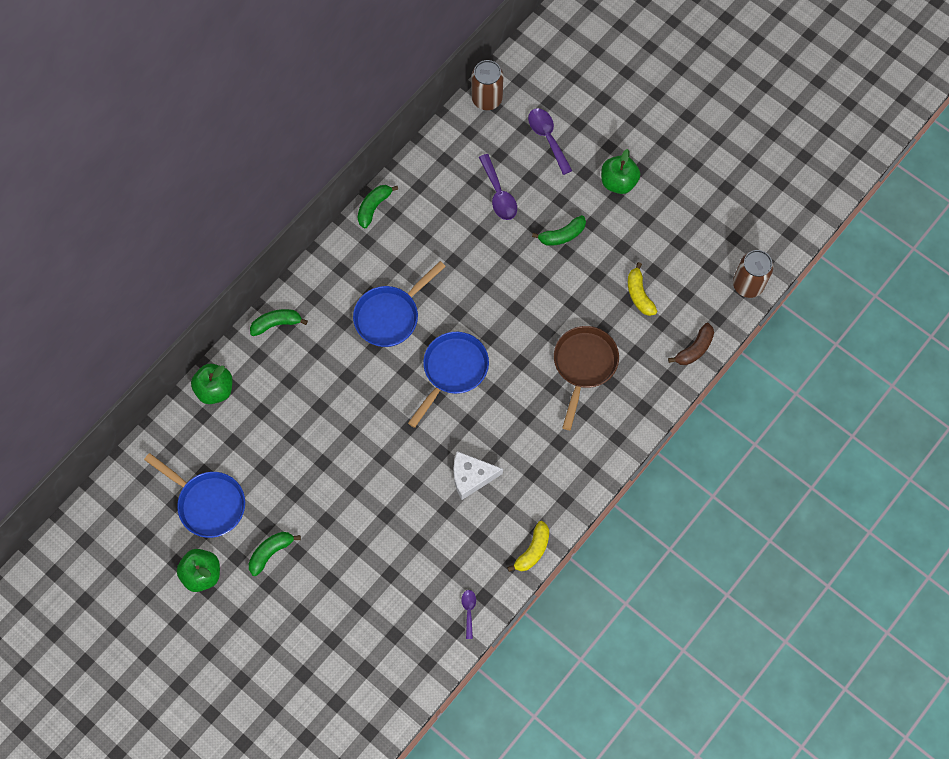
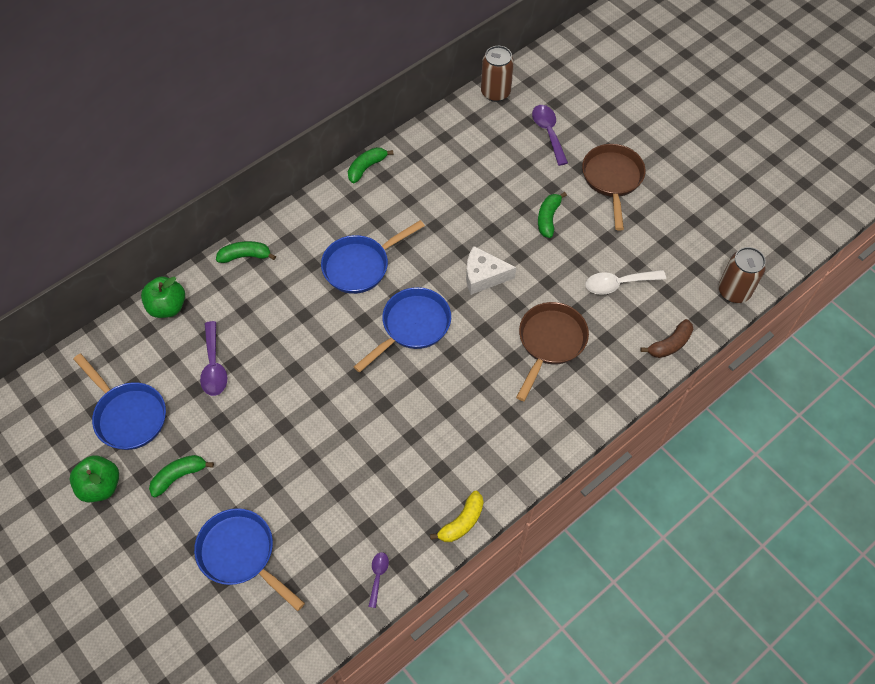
camera: 10 degrees right, 10 degrees down
white cheese [453,451,503,500] -> white cheese moved to [466,246,516,295]
purple spoon [479,154,517,220] -> purple spoon moved to [200,321,227,396]
green banana [532,215,586,246] -> green banana turned 120 degrees clockwise [538,192,567,238]
green apple [601,149,640,194] -> brown pan [582,144,646,231]
yellow banana [628,262,657,316] -> white spoon [585,270,666,295]
none -> blue pan [194,508,305,611]

